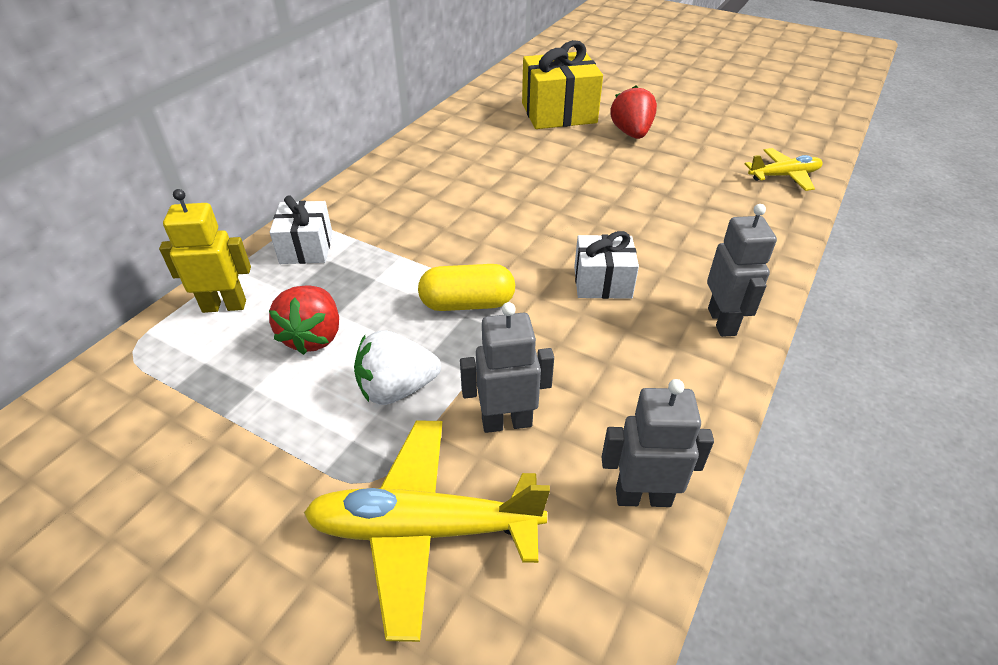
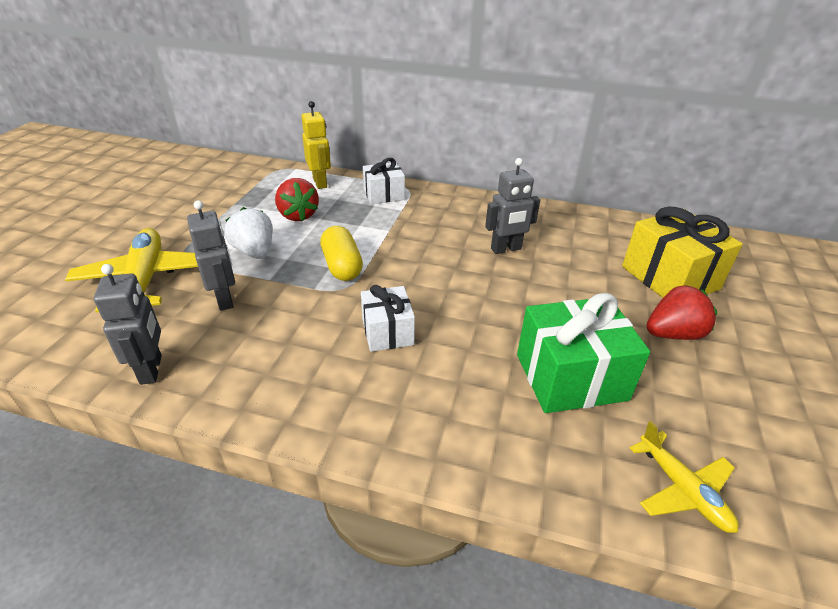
camera: 75 degrees right, 5 degrees down
red strawberry [269,285,339,355] -> red strawberry turned 105 degrees counterclockwise [275,178,319,221]
grey robot [707,204,777,337] -> grey robot moved to [485,158,540,254]
none -> green gift [517,293,650,413]

